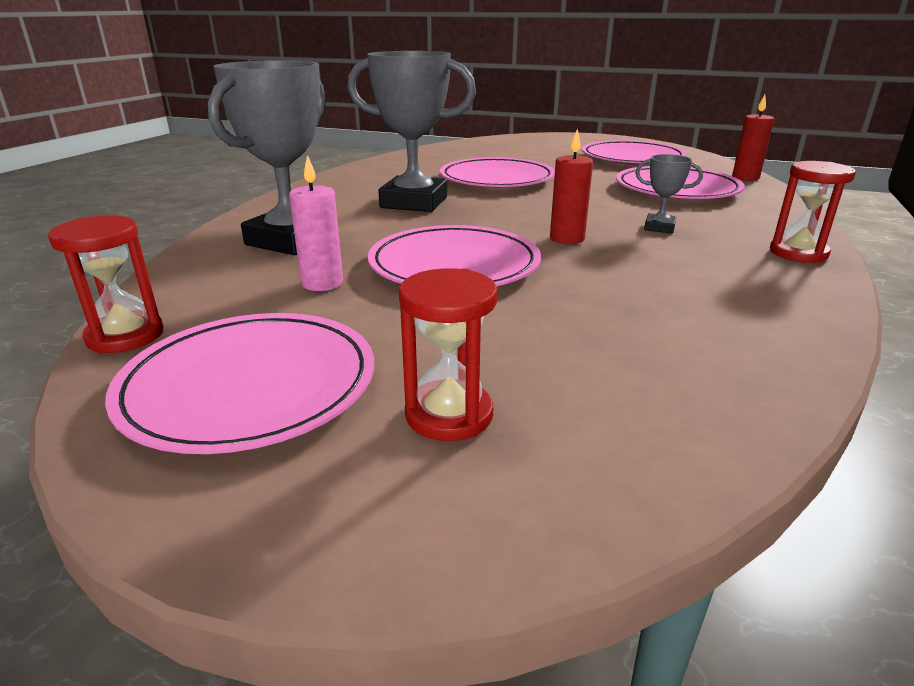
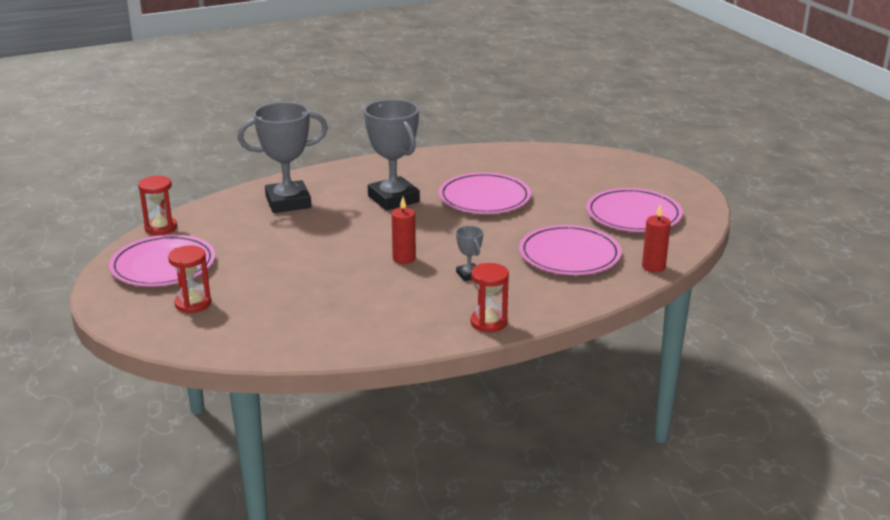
camera: 45 degrees right, 0 degrees up
pink candle [289,155,343,291] -> none
pink plate [368,225,541,286] -> none

